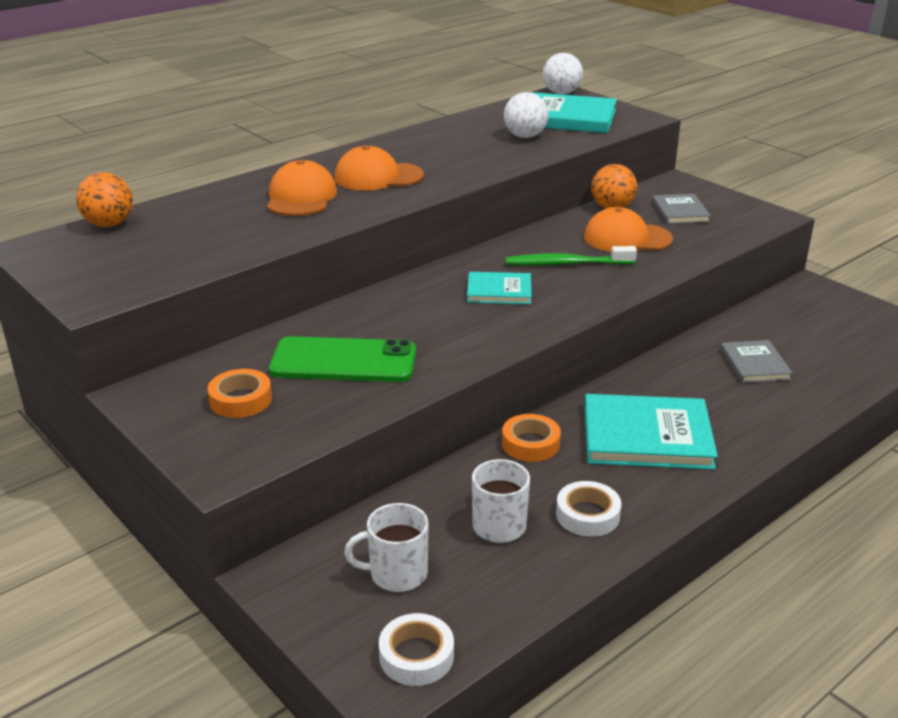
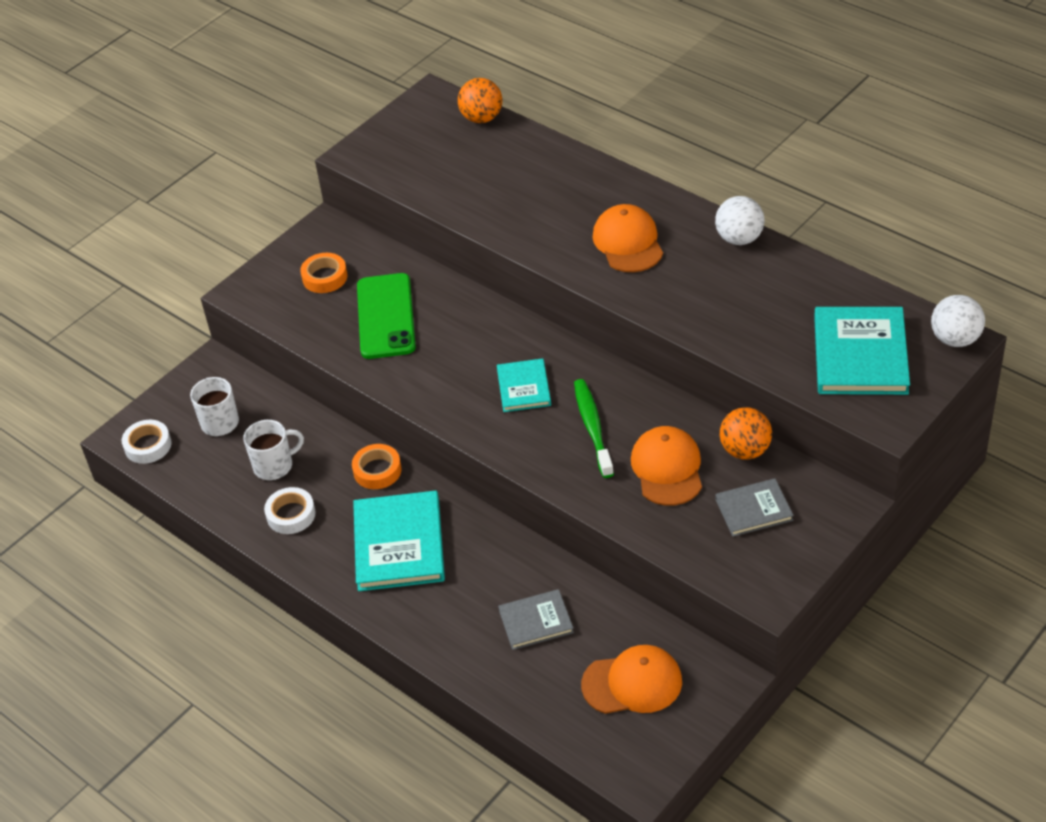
camera: 85 degrees right, 15 degrees up
orange cap [267,160,337,216] -> orange cap moved to [581,645,682,714]
white ball [504,92,549,138] -> white ball moved to [715,196,764,245]

